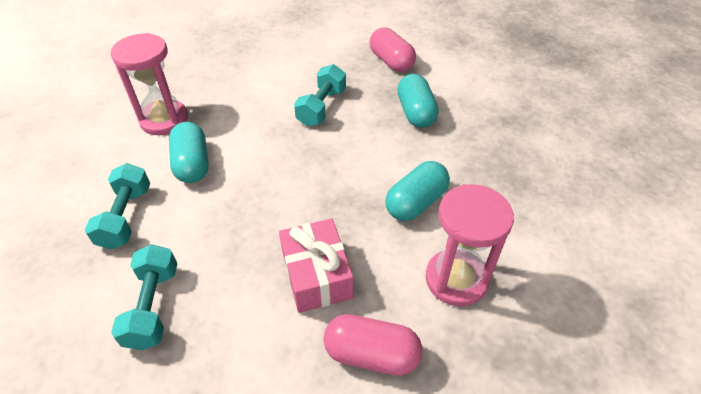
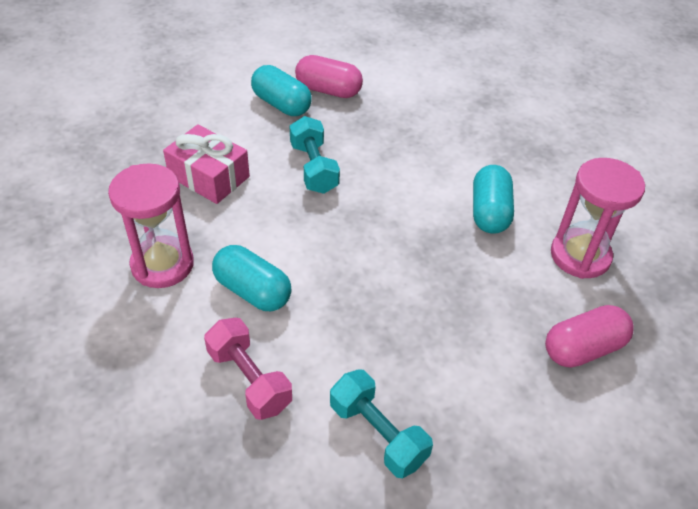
camera: 40 degrees left, 0 degrees up
turquoise dumbbell [85,163,150,250] -> pink dumbbell [204,318,292,420]
pink gift [279,218,353,313] -> pink gift moved to [163,124,250,204]
turquoise capsule [397,74,439,128] -> turquoise capsule moved to [251,65,312,116]

